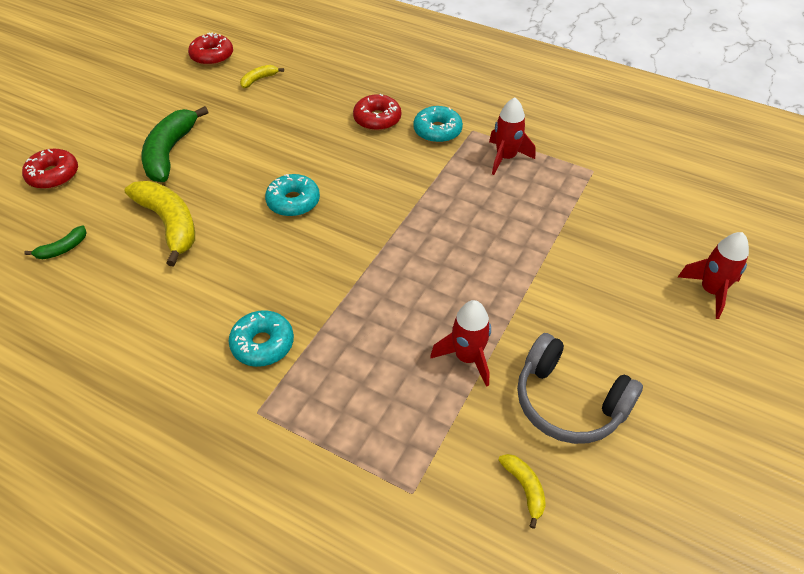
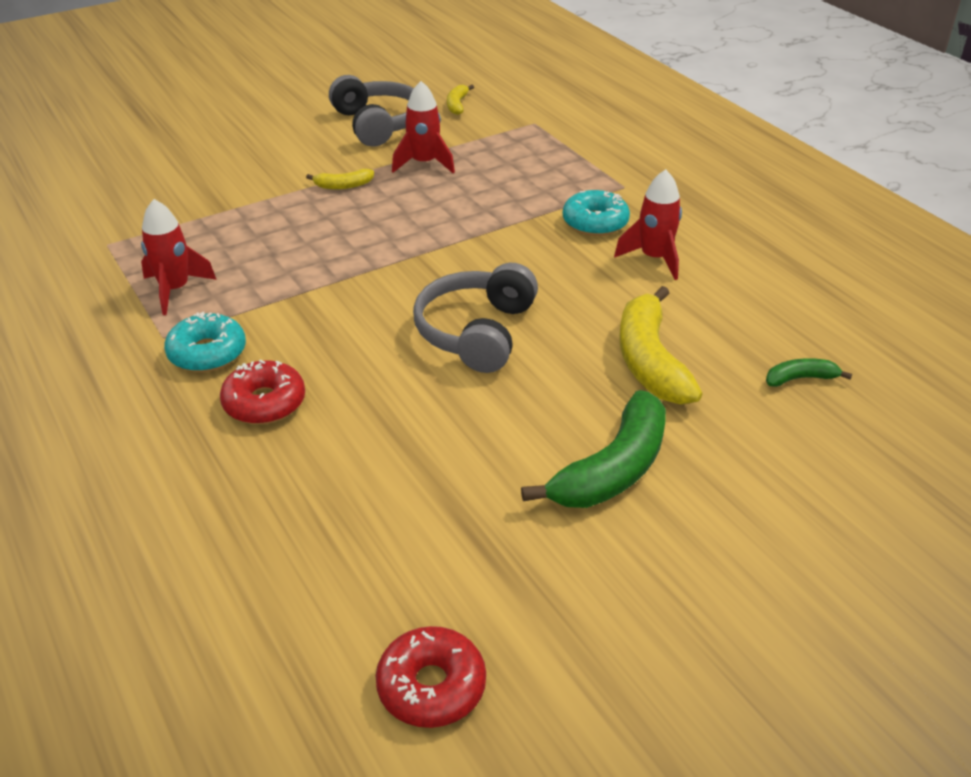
camera: 150 degrees left, 10 degrees down
red donut [22,149,78,189] -> none
yellow banana [240,65,284,88] -> yellow banana moved to [306,169,374,189]
turquoise donut [265,174,320,217] -> grey headphones [413,263,538,373]
red rocket [678,232,749,319] -> red rocket moved to [614,169,682,280]

